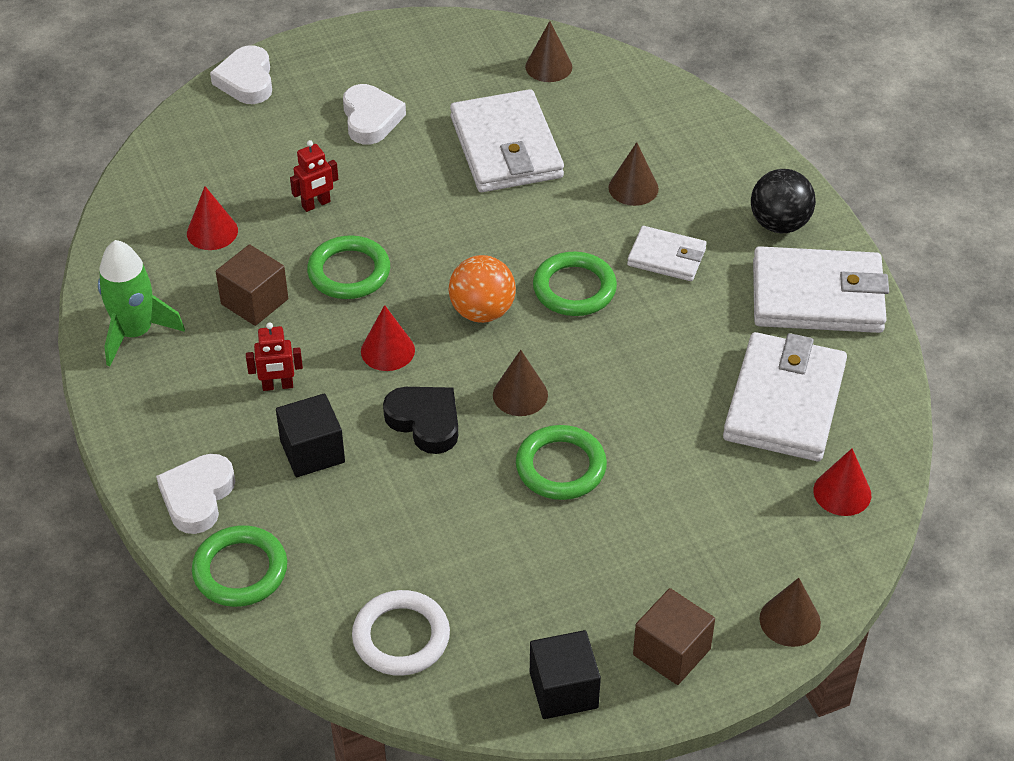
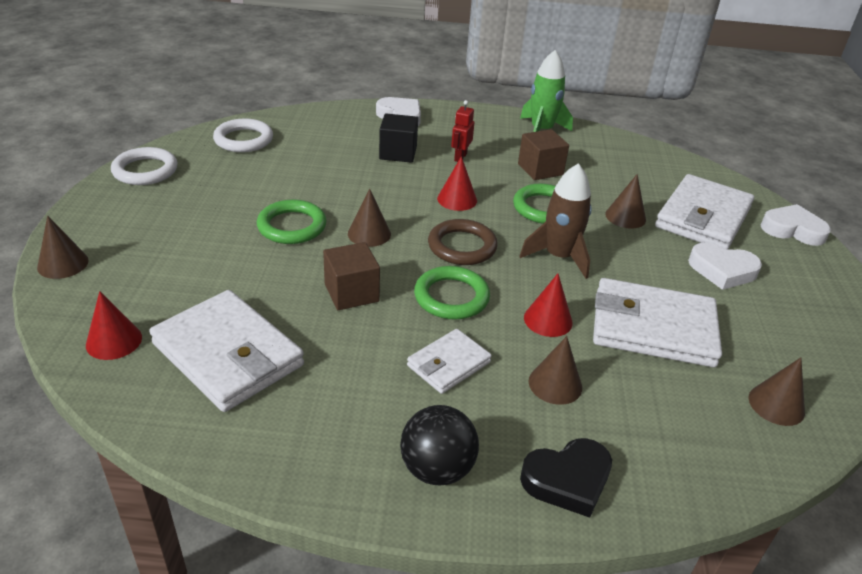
camera: 115 degrees right, 10 degrees down
red cone [187,186,238,250] -> red cone moved to [524,273,573,337]
green ring [192,525,287,607] -> none
red robot [290,140,338,212] -> brown cone [605,174,646,229]
black heart [383,387,458,454] -> black heart moved to [520,438,612,518]
orange ball [448,255,516,323] -> brown ring [428,219,498,265]
black cube [530,630,601,719] -> white ring [111,147,178,185]
brown cube [633,588,715,685] -> brown cube moved to [323,242,380,310]
white wallet [753,246,889,333] -> white wallet moved to [655,174,754,249]
none -> brown rocket [519,163,592,279]

